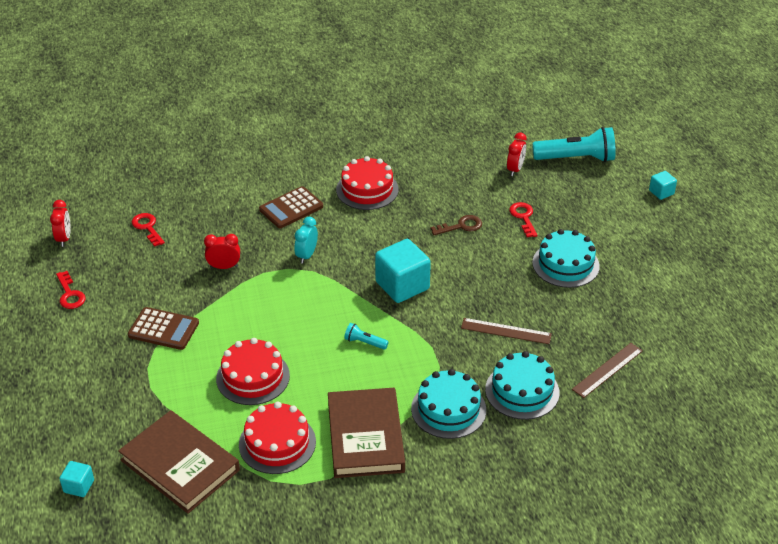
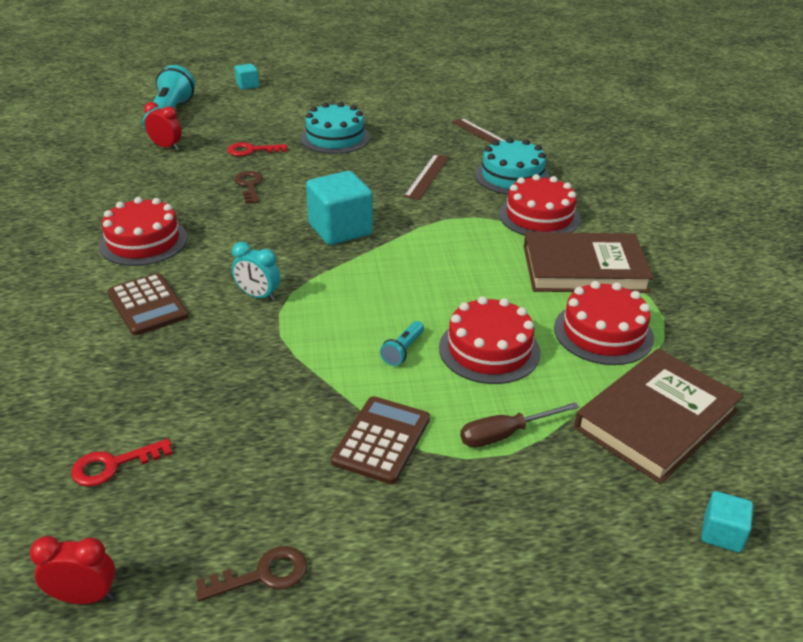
camera: 85 degrees left, 5 degrees down
red key [56,271,86,309] -> brown key [196,546,308,601]
red clock [204,234,240,269] -> none
turquoise flashlight [344,323,389,350] -> turquoise flashlight moved to [380,321,424,366]
turquoise cake [411,369,486,439] -> red cake [499,174,581,236]
none -> brown screwdriver [460,402,579,447]

